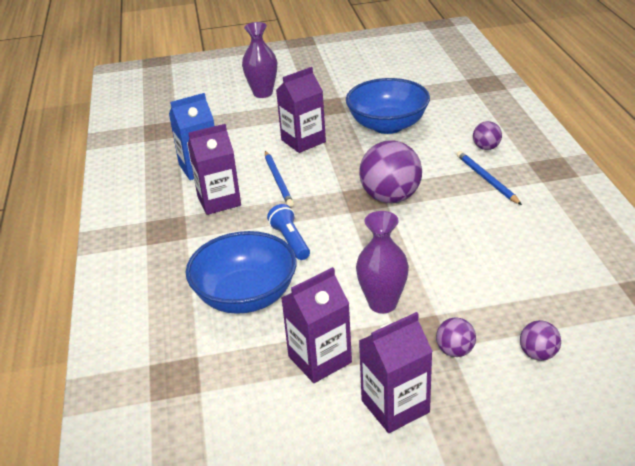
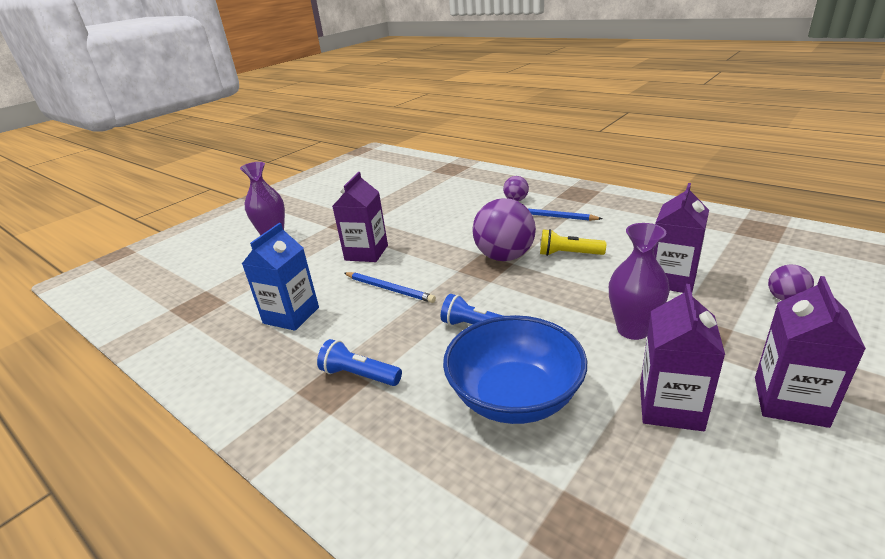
camera: 40 degrees left, 5 degrees down
purple carton [188,124,241,215] -> purple carton moved to [653,183,709,293]
blue bowl [346,78,430,134] -> none
purple ball [436,317,476,357] -> none
none -> blue flashlight [317,339,402,386]
none -> yellow flashlight [540,229,606,256]

